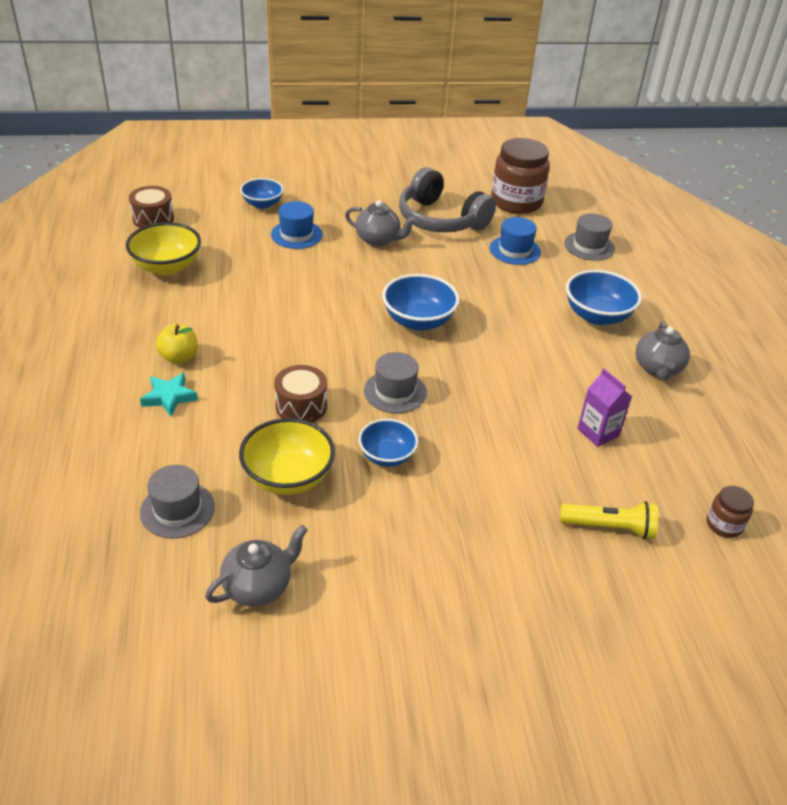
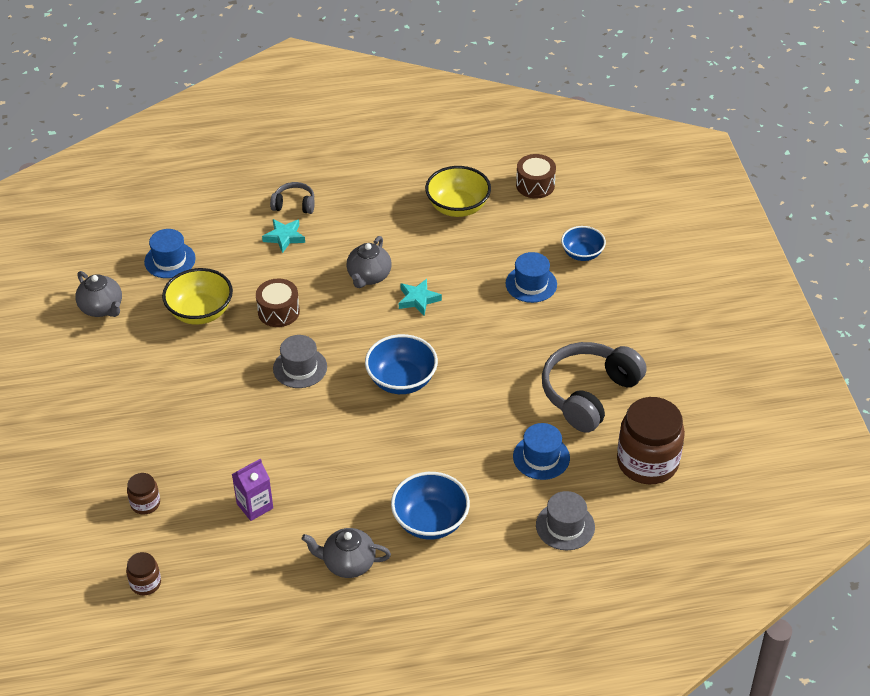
camera: 90 degrees right, 5 degrees up
grey hat [140,465,215,539] -> blue hat [144,229,196,278]
yellow apple [156,324,198,364] -> none
grey teapot [345,200,416,247] -> grey teapot moved to [346,236,392,288]
blue bowl [358,419,418,467] -> none
yellow flashlight [560,501,658,539] -> brown jar [127,473,160,514]
none -> grey headphones [270,182,315,214]
none -> turquoise star [399,279,442,316]

